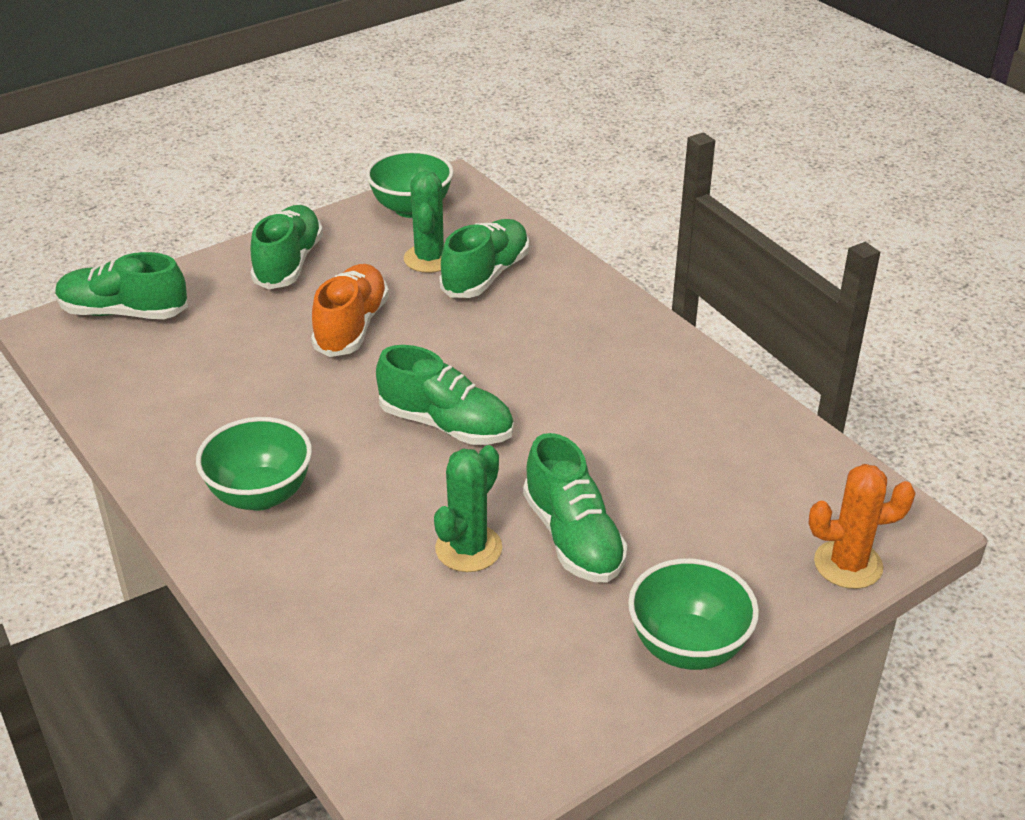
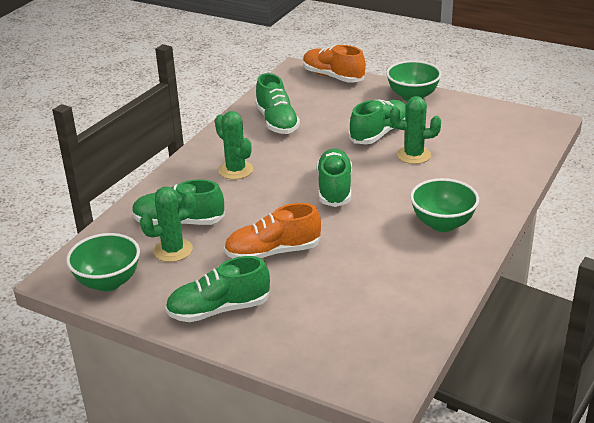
camera: 115 degrees left, 5 degrees down
green shoe [55,252,188,319] -> green shoe moved to [255,73,300,134]
orange cactus [809,464,915,589] -> orange shoe [303,45,366,83]
none -> green cactus [215,111,253,180]

